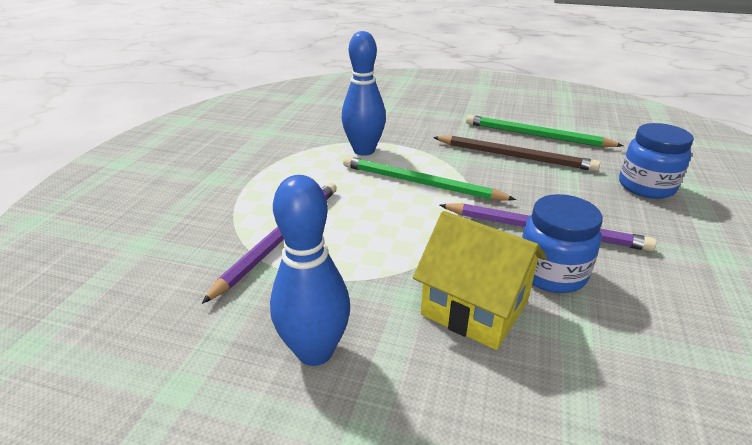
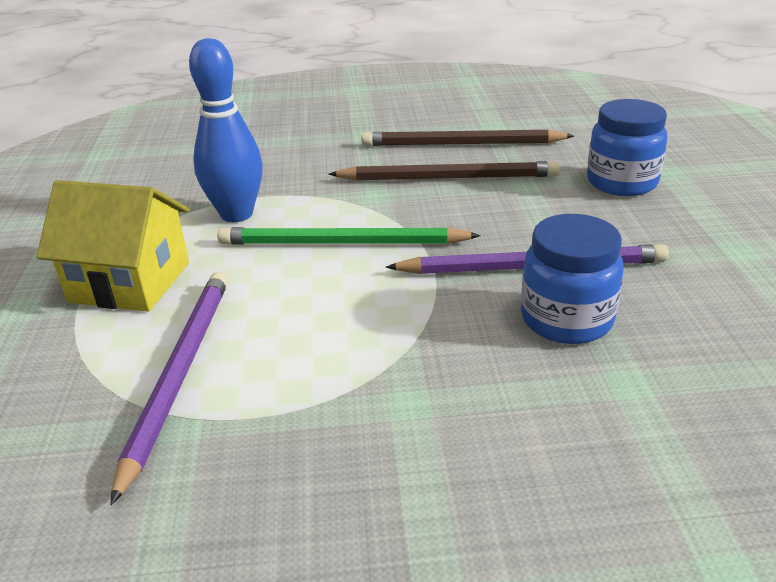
camera: 20 degrees left, 0 degrees up
blue bowling pin [270,175,350,366] -> none
yellow house [413,211,547,350] -> yellow house moved to [36,180,189,312]
green pencil [466,115,624,147] -> brown pencil [361,130,574,146]

